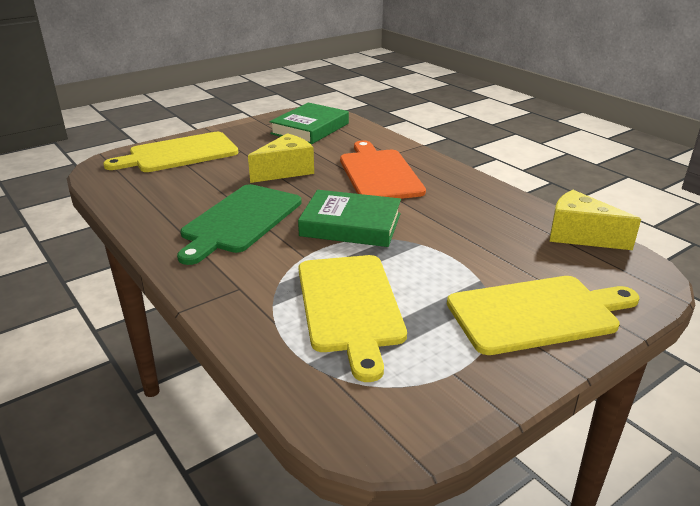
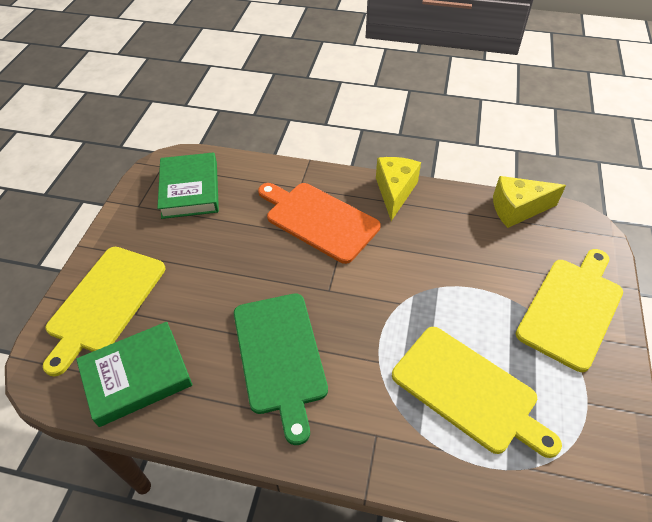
camera: 40 degrees left, 20 degrees up
yellow cheese [248,133,314,183] -> yellow cheese moved to [376,157,421,221]
green book [298,190,401,247] -> green book moved to [76,322,193,427]

